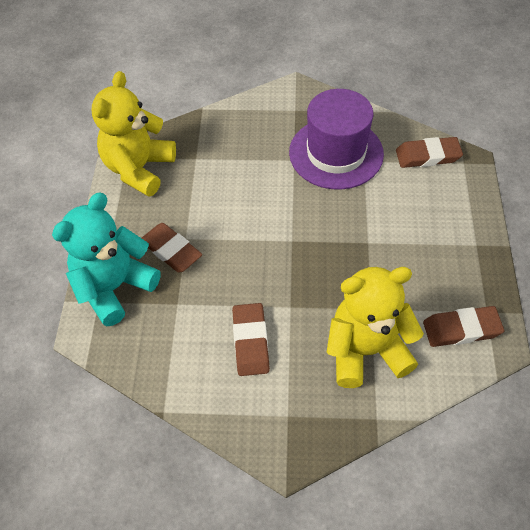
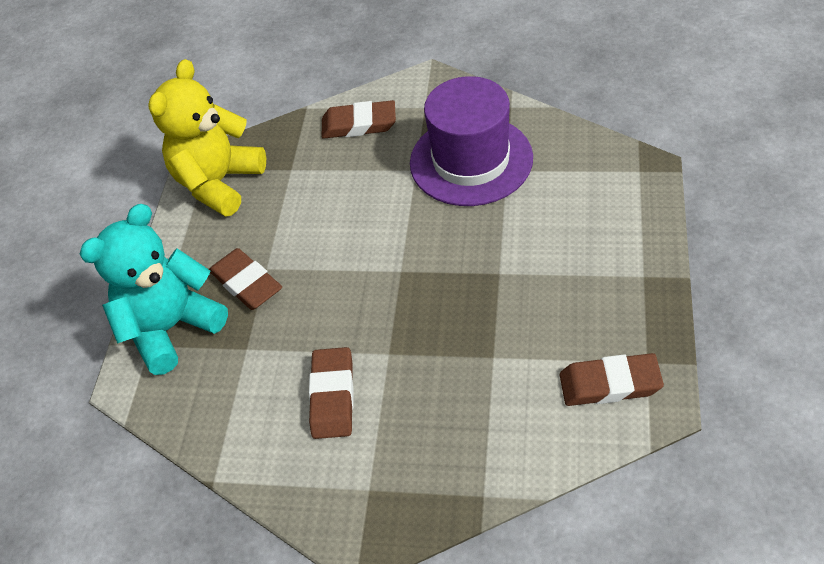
camera: 10 degrees right, 5 degrees down
yellow teddy bear [327,267,424,388] -> none
brown eraser [396,137,463,168] -> brown eraser moved to [322,100,396,138]

